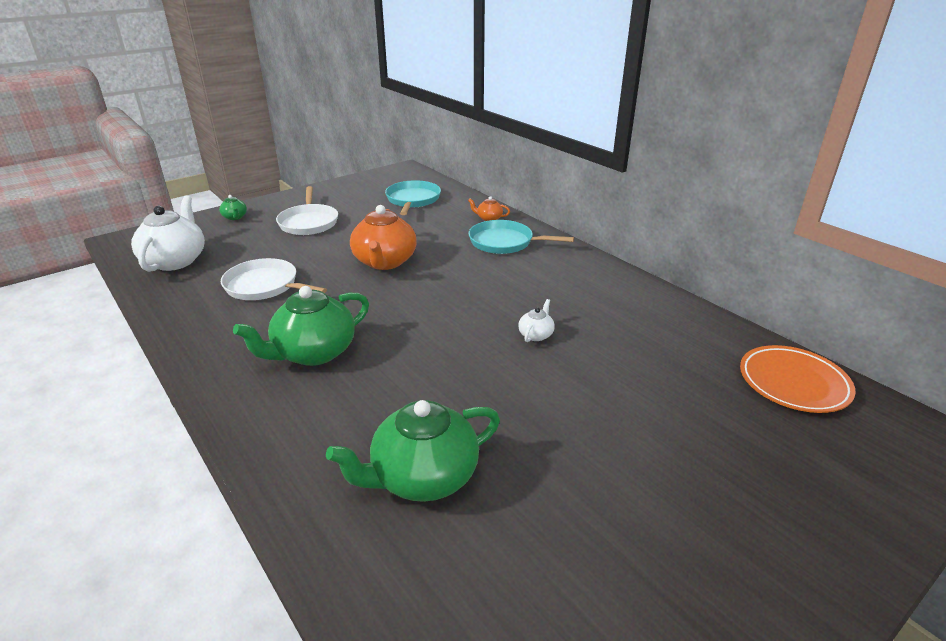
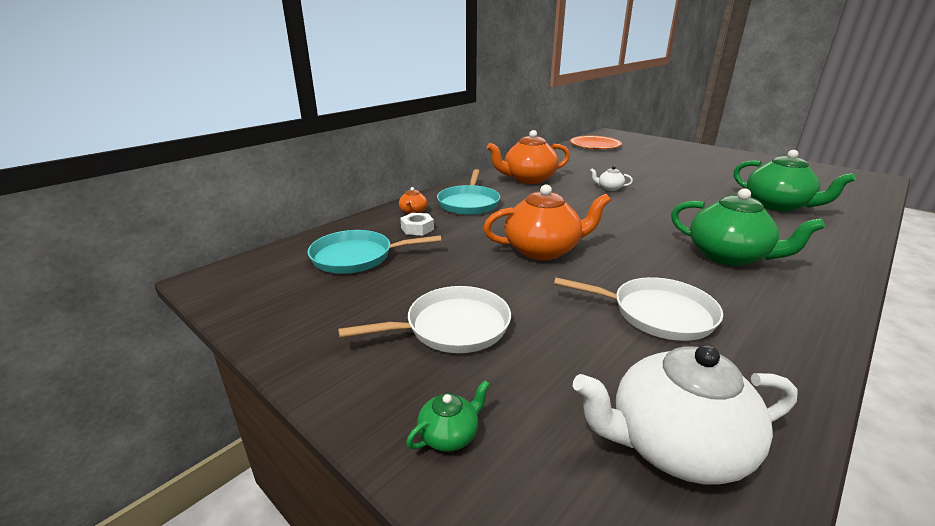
camera: 100 degrees left, 5 degrees down
white pan [221,258,327,300] -> white pan turned 90 degrees counterclockwise [554,277,723,341]
none -> white nut [400,213,434,235]
none -> orange teapot [487,130,570,184]

